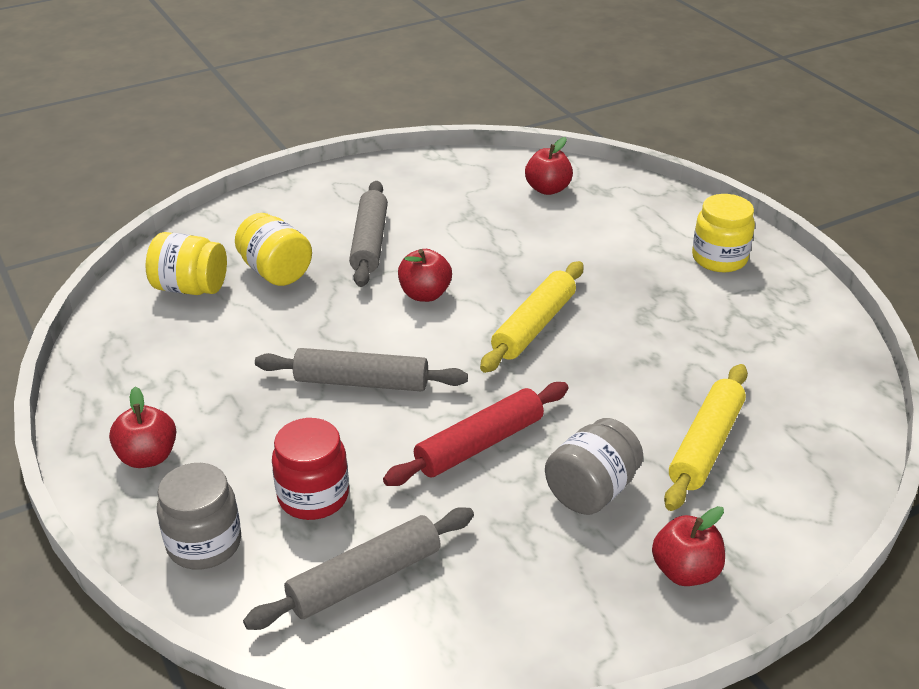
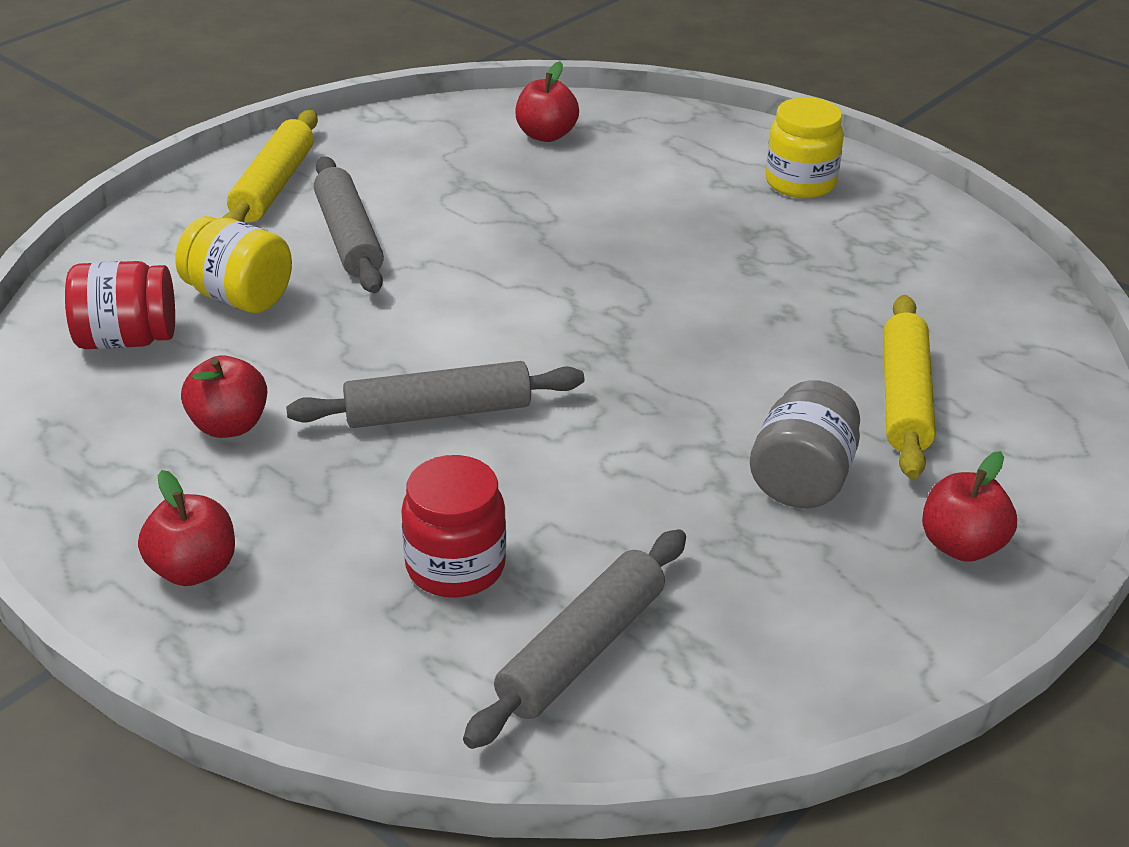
camera: 20 degrees left, 0 degrees up
yellow jar [146,232,227,295] -> red jar [65,261,175,349]
grey jar [157,463,241,570] -> none
red rolling pin [383,382,569,486] -> none
red apple [398,249,452,302] -> red apple moved to [181,355,267,438]
yellow rolling pin [480,261,584,373] -> yellow rolling pin moved to [223,110,318,222]

